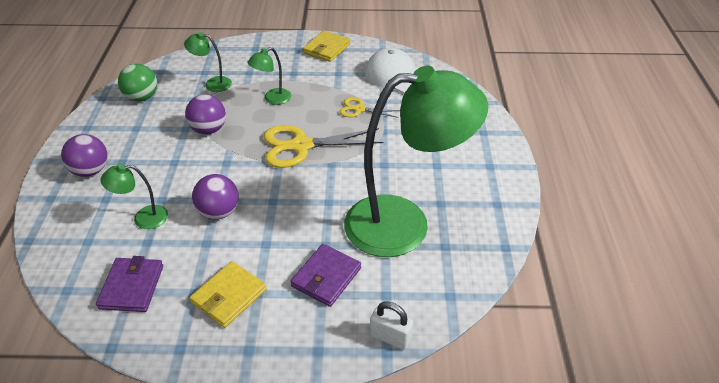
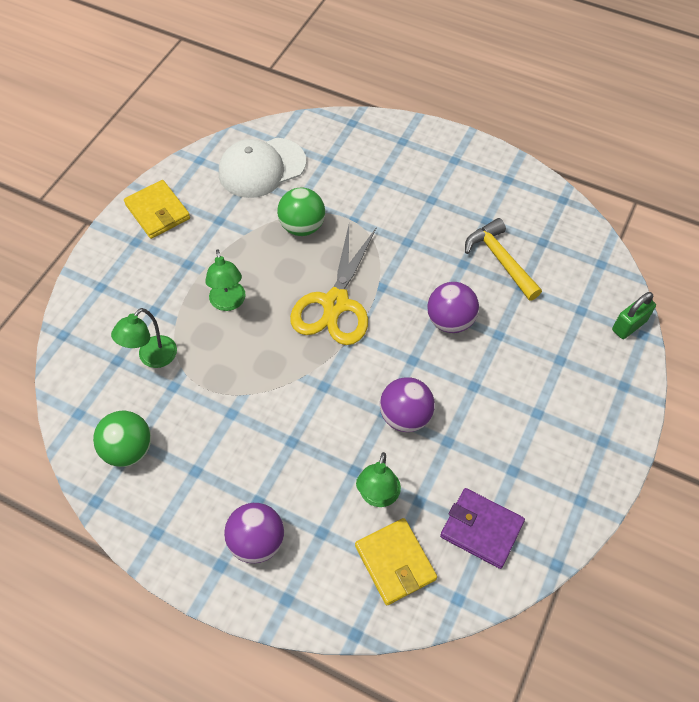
camera: 65 degrees left, 15 degrees up
purple ball [185,95,226,134] -> purple ball moved to [427,282,479,333]
yellow wallet [190,261,267,328] -> yellow wallet moved to [355,518,437,605]
purple wallet [290,244,361,307] -> none
yellow scissors [340,97,400,118] -> green ball [277,188,325,236]
green lamp [344,66,488,257] -> yellow hammer [465,218,542,301]
white padlock [370,302,413,350] -> green padlock [612,292,656,339]

